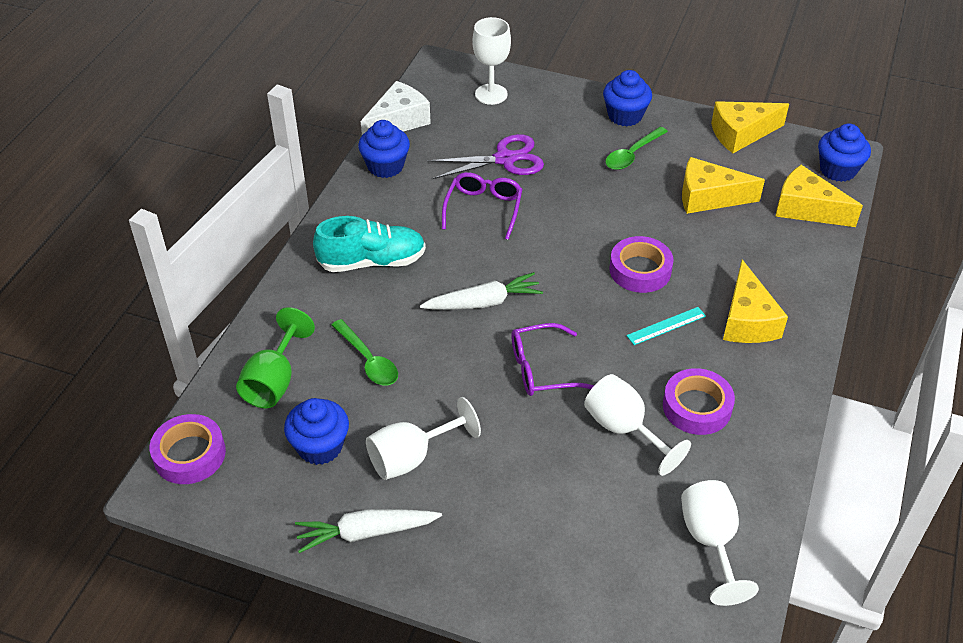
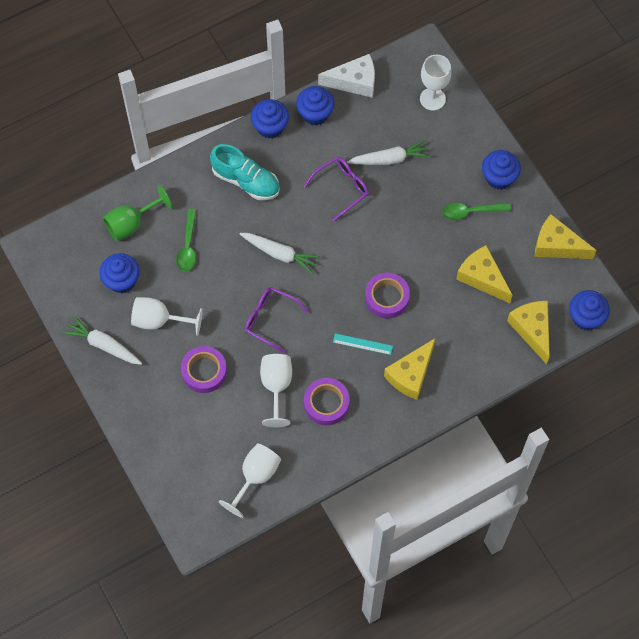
camera: 40 degrees right, 20 degrees up
purple tape [150,414,226,484] -> purple tape moved to [181,346,227,393]
purple scissors [427,134,544,179] -> white carrot [347,140,431,165]
none -> blue cupcake [251,99,289,139]

